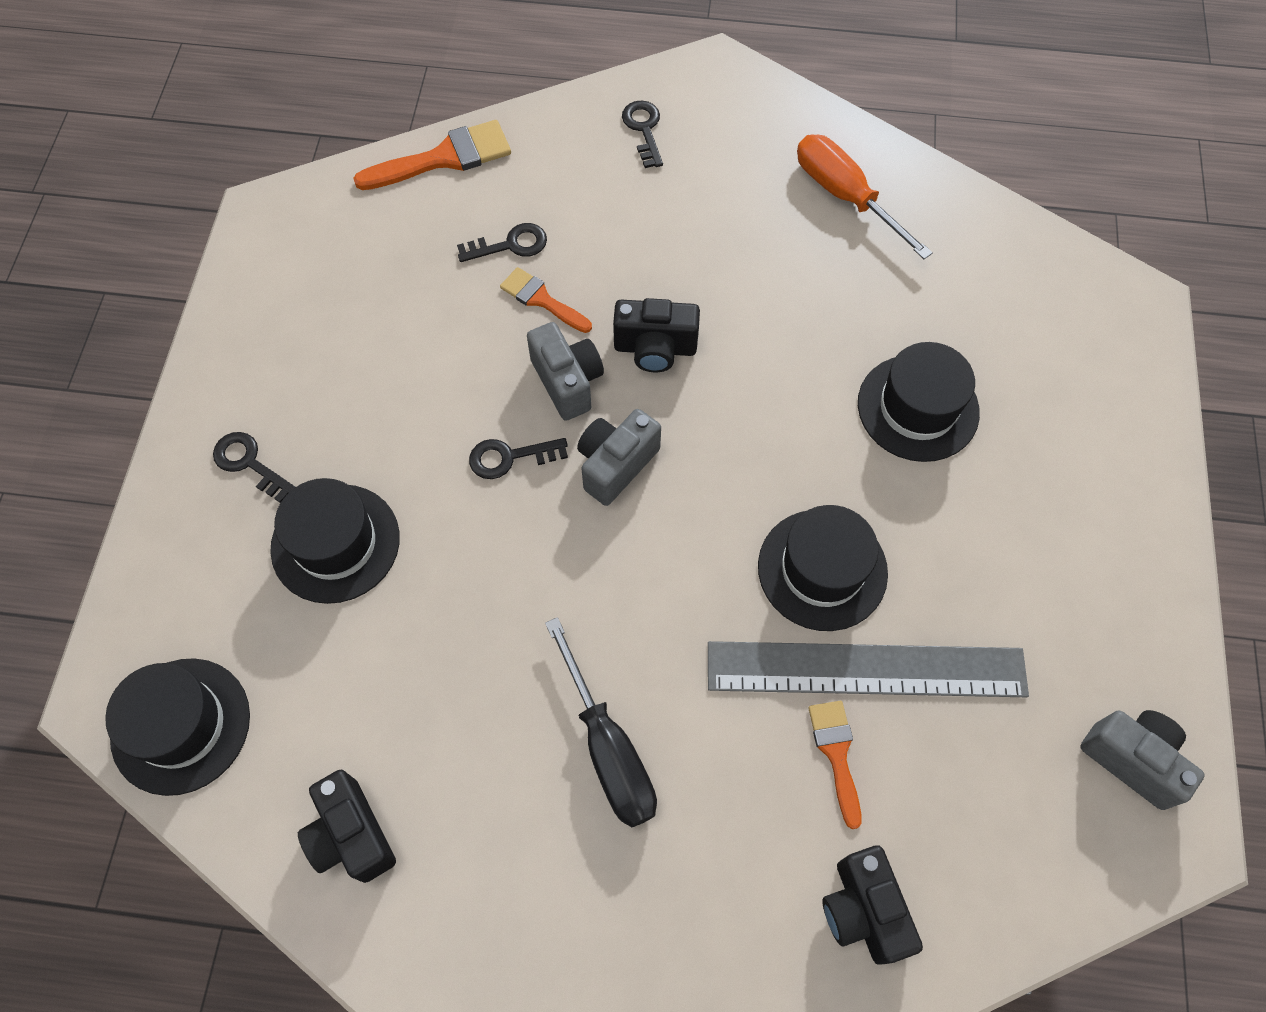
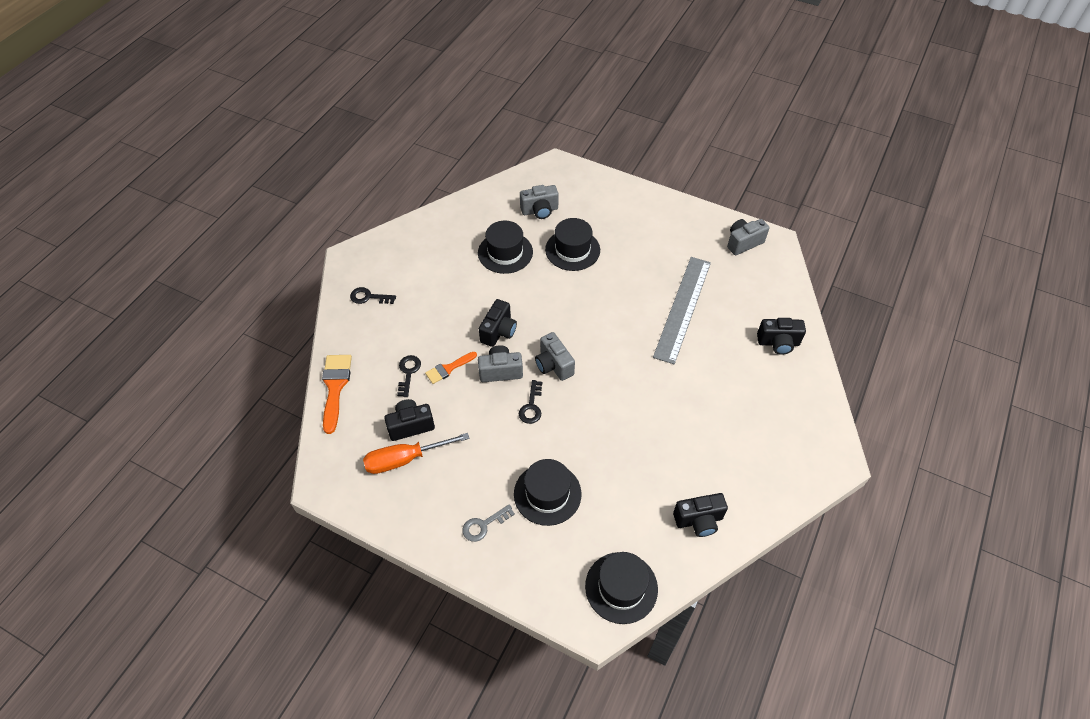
camera: 70 degrees left, 10 degrees down
black key [213,432,295,503] -> grey key [462,504,515,542]
black screwdriver [545,617,657,827] -> none
black hat [758,505,888,631] -> black hat moved to [478,221,533,274]
orange screwdriver [797,135,933,259] -> orange screwdriver moved to [363,433,470,474]
orange brush [808,701,862,829] -> none
none -> black camera [384,399,435,441]
none -> grey camera [520,185,559,219]

